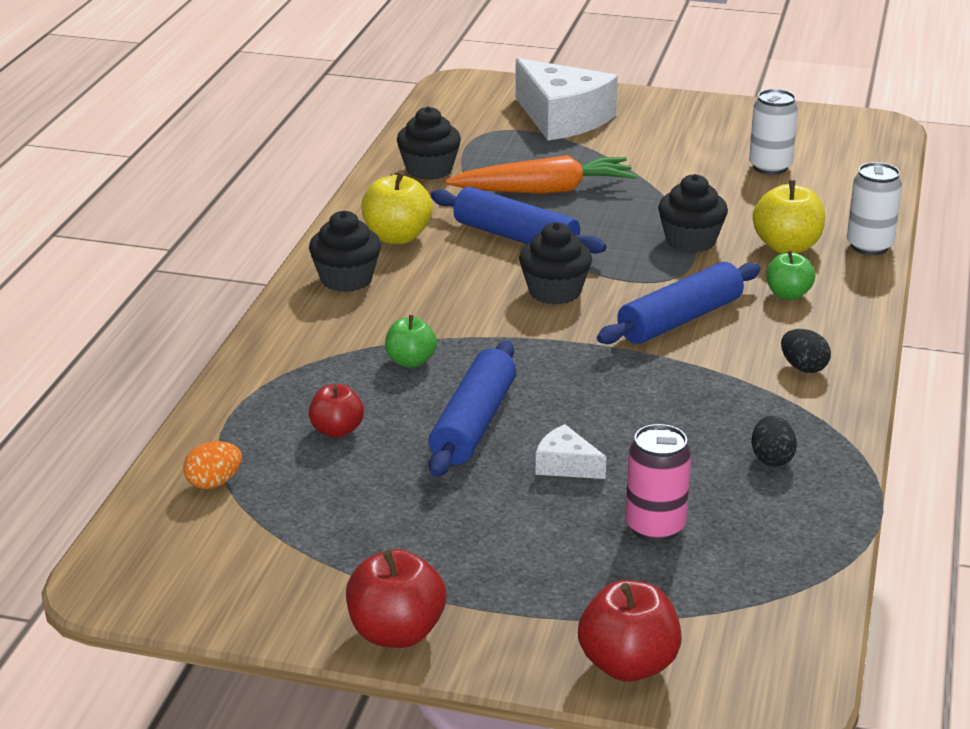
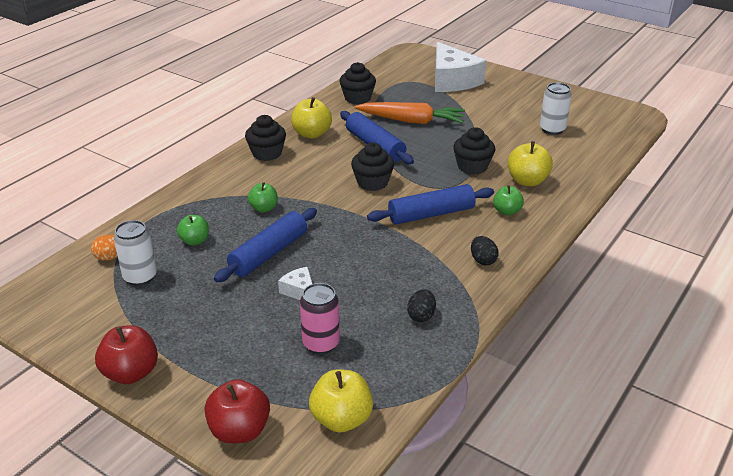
camera: 20 degrees right, 5 degrees up
red apple [309,384,364,438] -> green apple [177,215,209,246]
white can [847,162,902,255] -> white can moved to [114,220,157,286]
none -> yellow apple [309,369,373,433]

